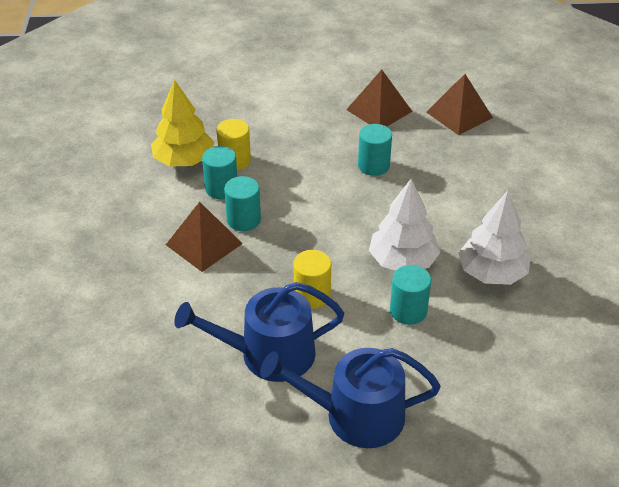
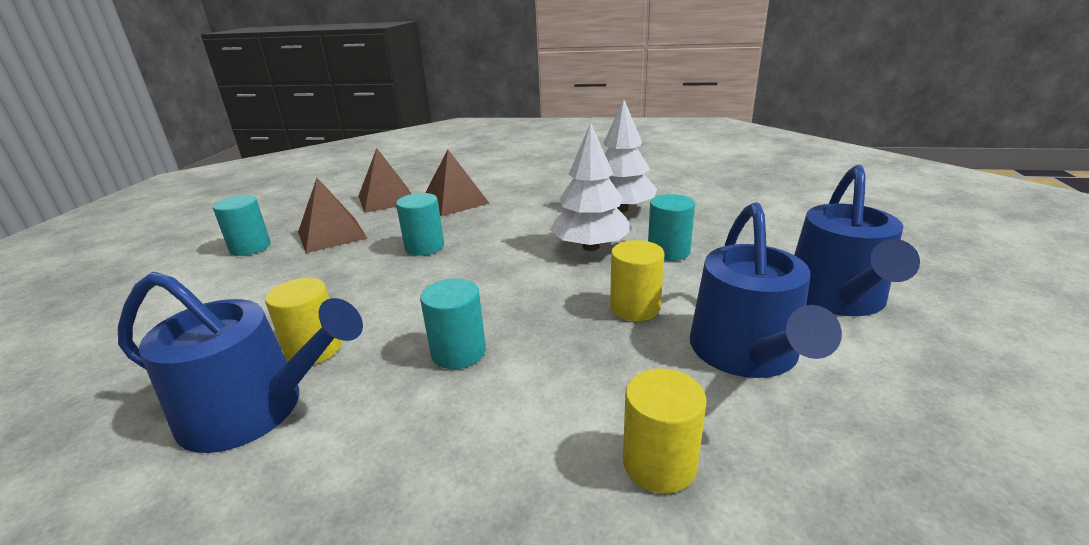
camera: 75 degrees left, 15 degrees down
yellow tree [151,80,215,167] -> blue watering can [118,272,363,453]
brown pyramid [166,202,243,272] -> brown pyramid moved to [425,150,489,216]
turquoise cylinder [202,146,237,199] -> turquoise cylinder moved to [213,195,271,256]
none -> yellow cylinder [623,369,707,493]

